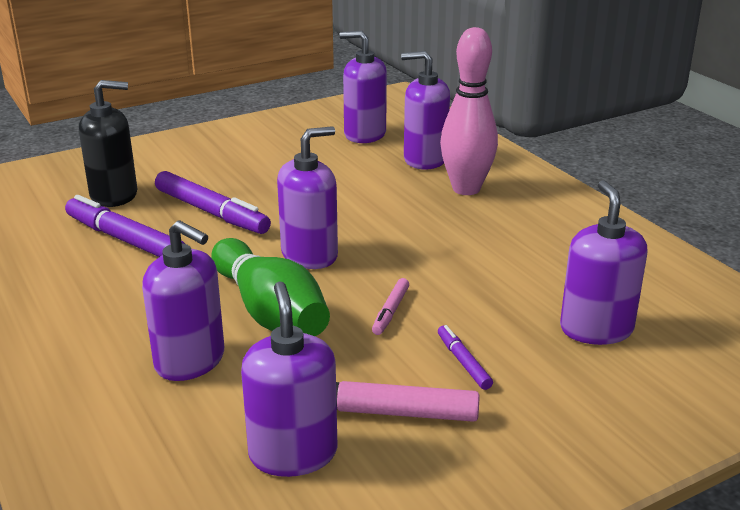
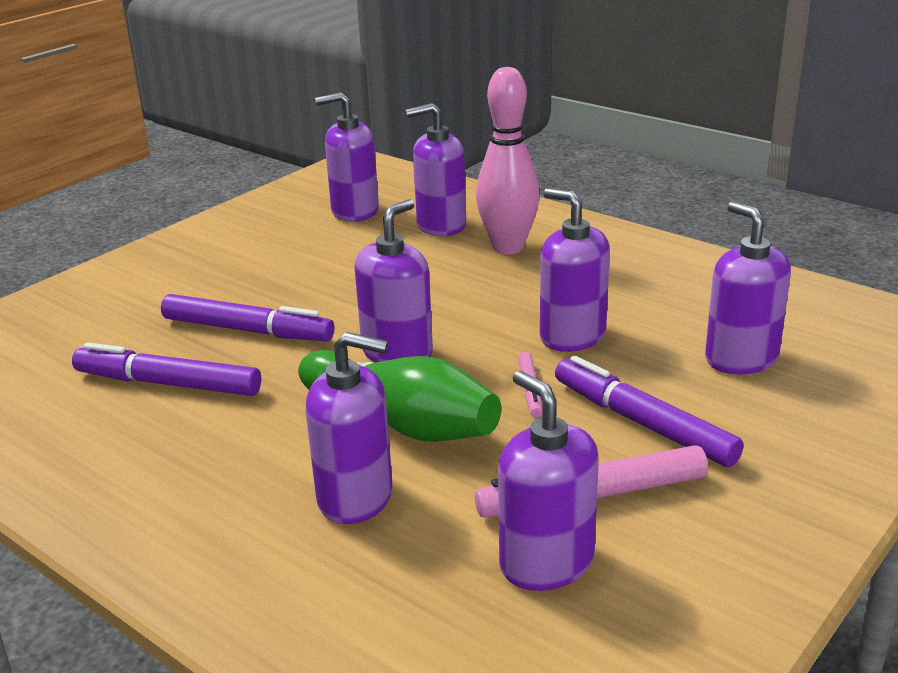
camera: 20 degrees left, 0 degrees up
black soap dispenser [79,80,137,207] -> none
purple marker [438,325,493,390] -> purple marker [555,356,744,467], size x1.99
none -> purple soap dispenser [540,188,610,352]

